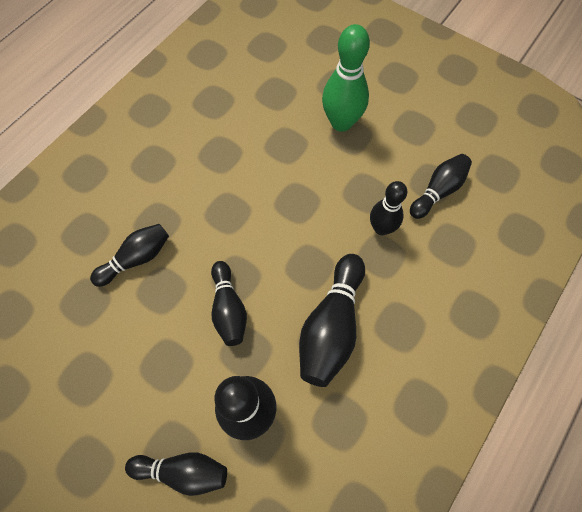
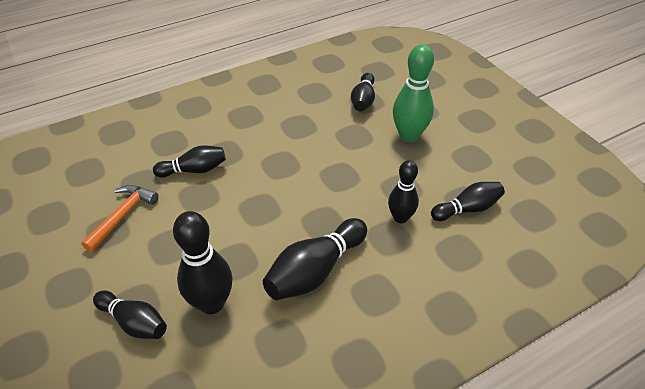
camera: 25 degrees right, 20 degrees down
black bowling pin [211,261,247,346] -> black bowling pin moved to [351,73,375,111]
none -> orange hammer [81,185,159,252]

